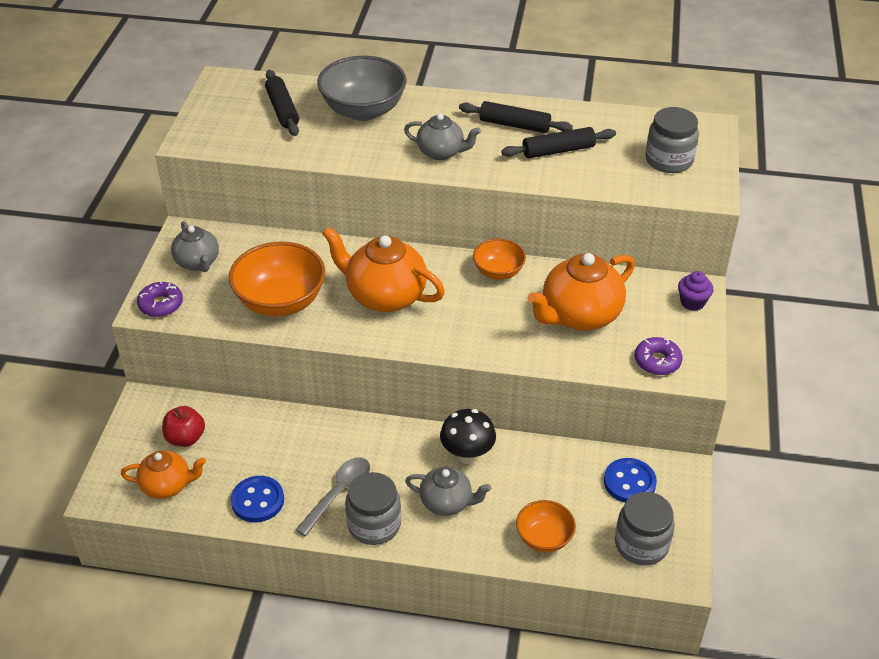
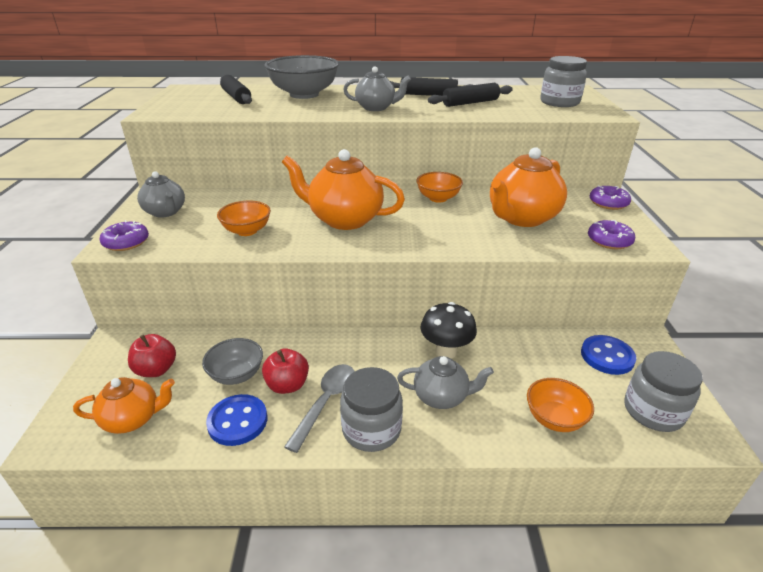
camera: 10 degrees left, 10 degrees down
orange bowl [229,242,325,317] -> orange bowl [217,200,271,236], size x0.57
purple cupcake [678,271,713,311] -> purple donut [590,185,631,210]
none -> grey bowl [202,338,263,385]
none -> red apple [262,349,309,394]

